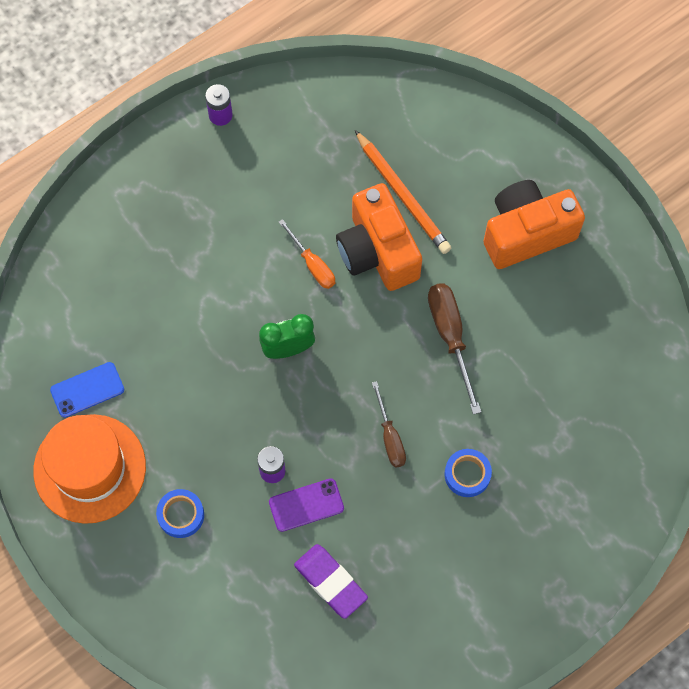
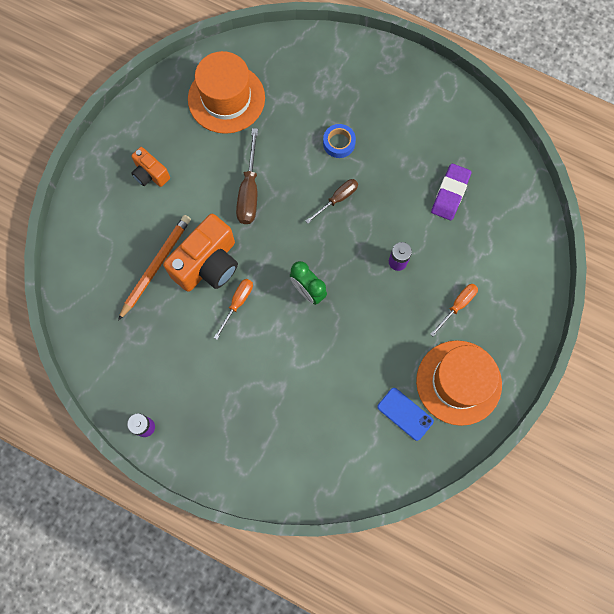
camera: 115 degrees left, 5 degrees up
blue tape [156,489,204,538] -> orange screwdriver [430,284,478,337]
purple phone [269,479,344,532] -> none
brown screwdriver [428,283,481,414] -> brown screwdriver turned 45 degrees counterclockwise [236,128,258,224]
orange camera [484,180,585,269] -> orange camera [131,147,170,187], size x0.54
none -> orange hat [188,51,265,134]

